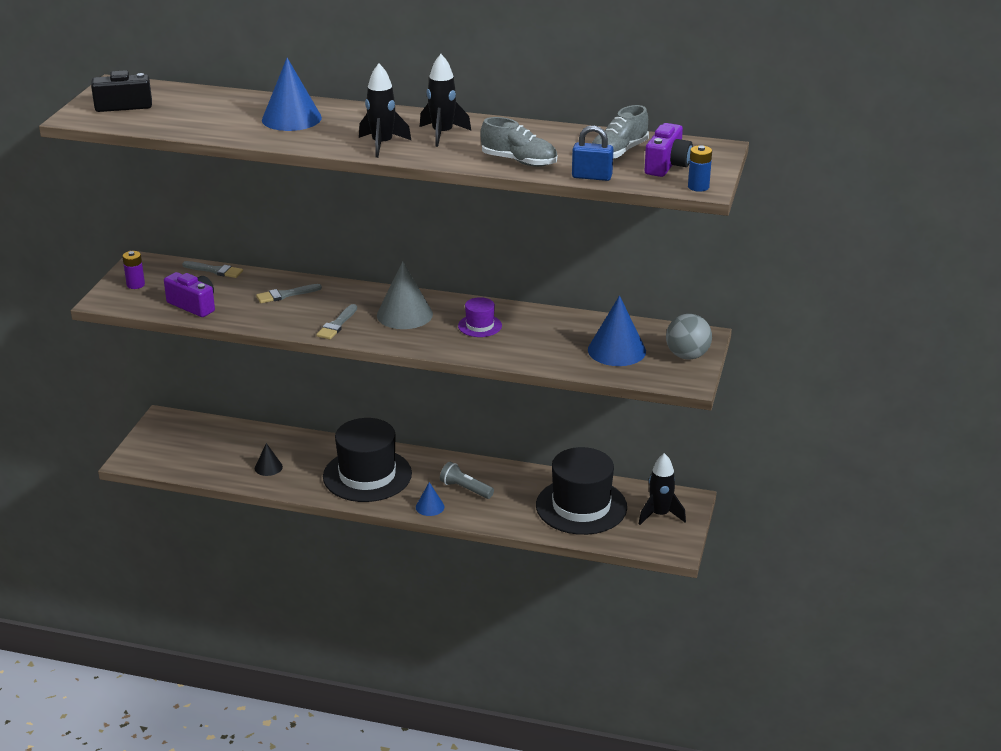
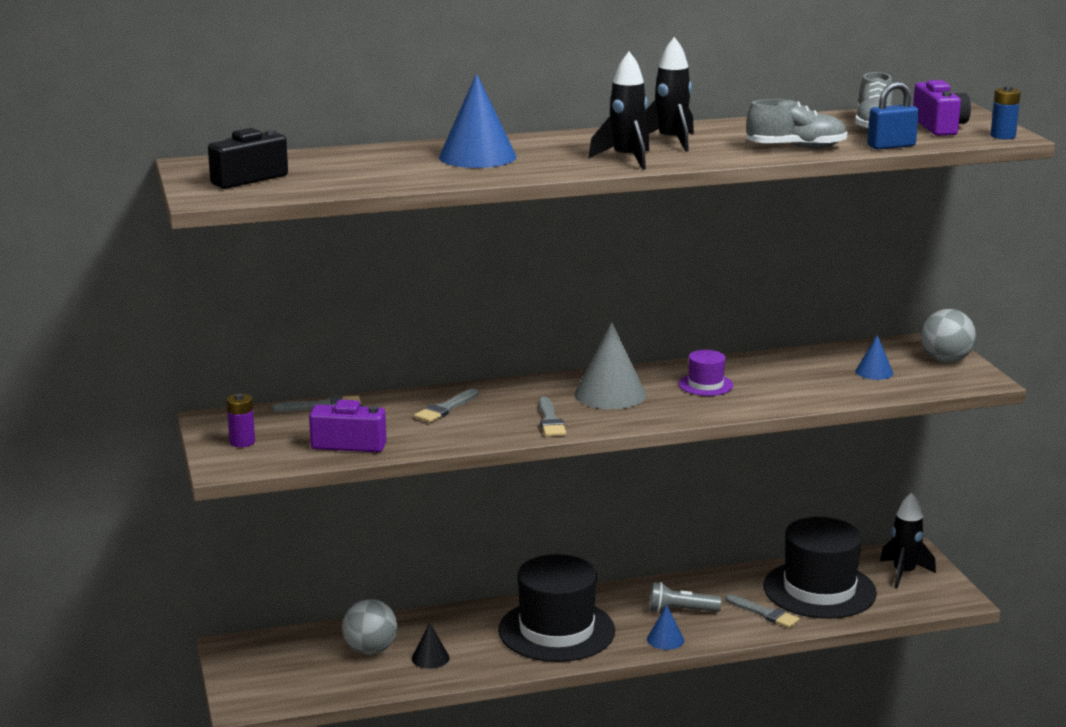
camera: 30 degrees left, 10 degrees down
blue cone [588,296,646,366] -> blue cone [855,335,893,380], size x0.53
none -> grey ball [342,599,397,655]
none -> grey brush [726,594,800,628]

